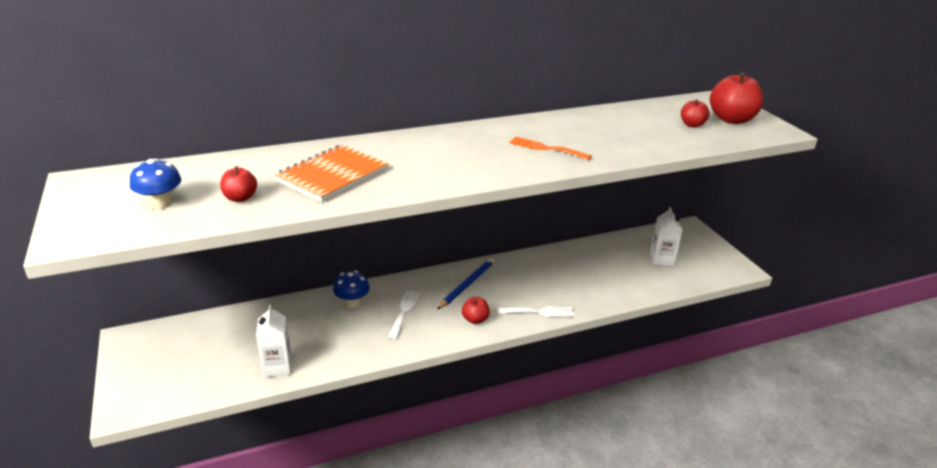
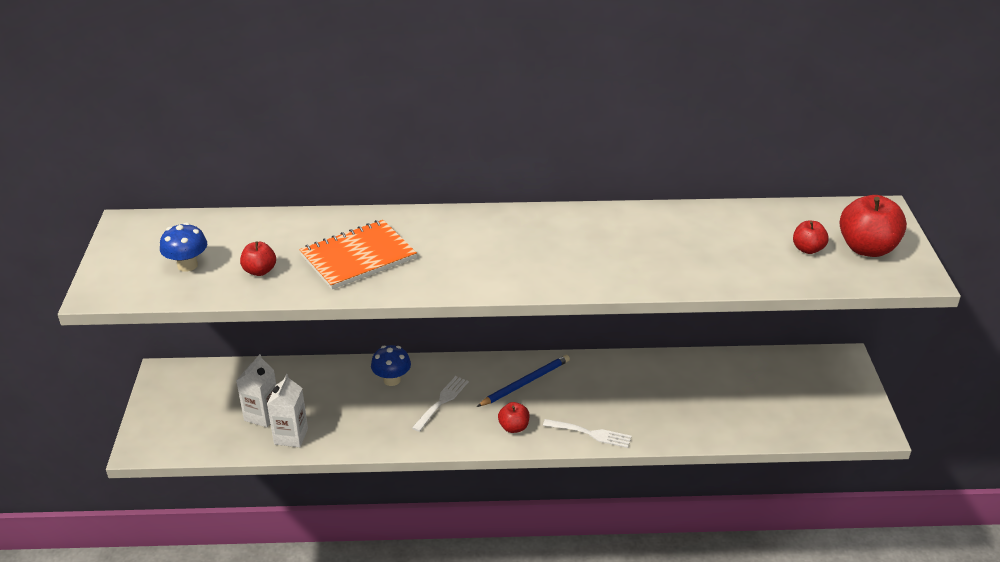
camera: 20 degrees right, 5 degrees up
orange fork [509,137,592,160] -> none
white carton [650,207,683,265] -> white carton moved to [236,354,276,427]

